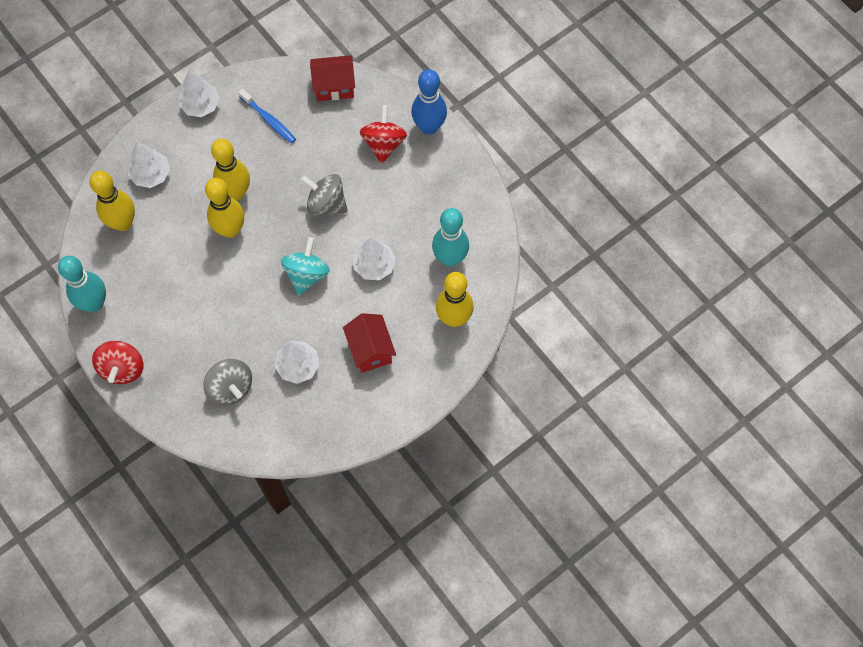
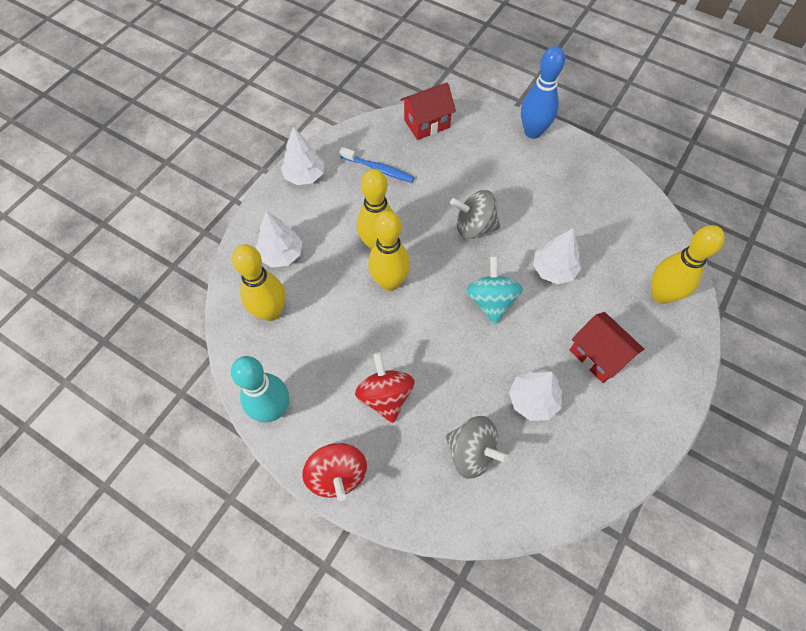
camera: 20 degrees left, 5 degrees down
red spinning top [360,105,407,164] -> red spinning top moved to [355,352,415,423]
turquoise bowling pin [432,208,469,267] -> none

